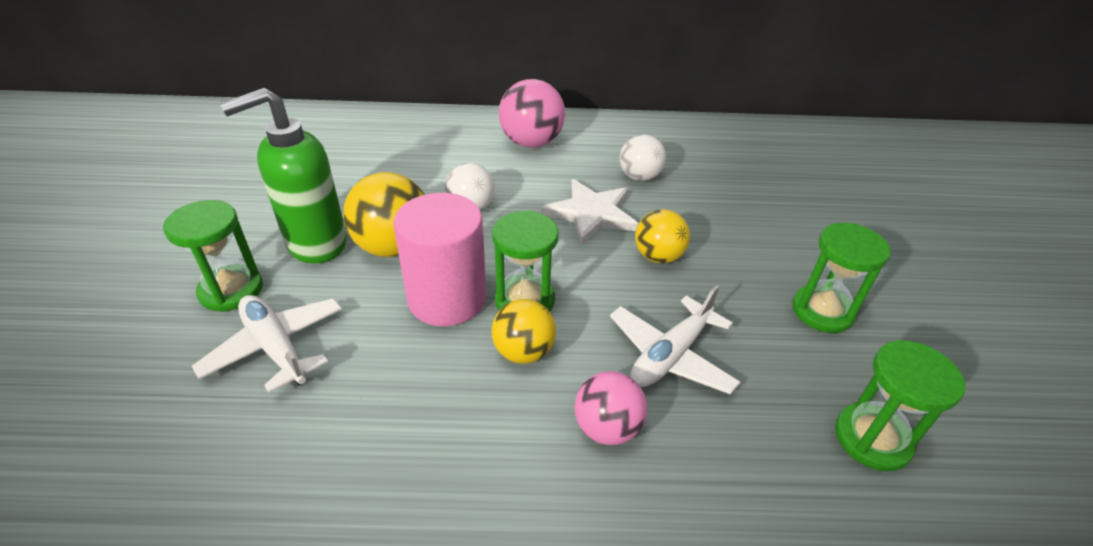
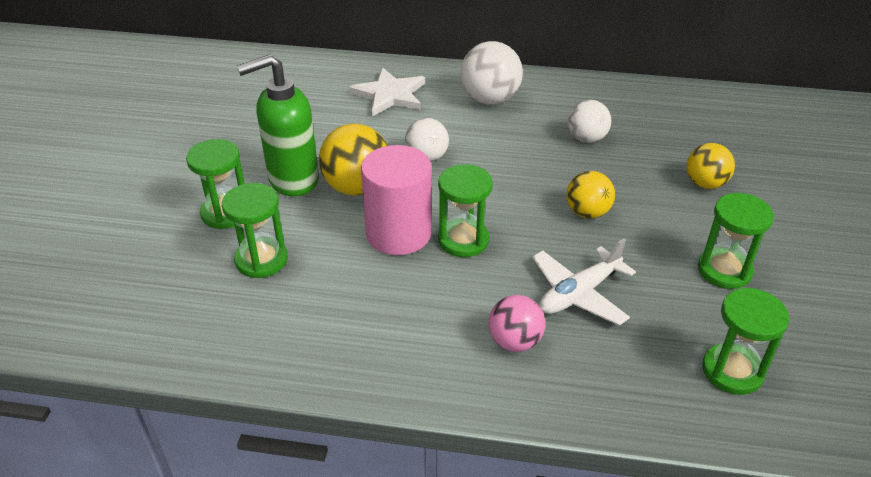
camera: 10 degrees right, 0 degrees up
white plane [192,295,342,393] -> green hourglass [222,183,288,278]
yellow ball [492,299,556,364] -> yellow ball moved to [686,143,735,189]
pink ball [499,79,565,148] -> white ball [460,41,523,105]
white star [541,179,638,245] -> white star moved to [349,67,425,116]

